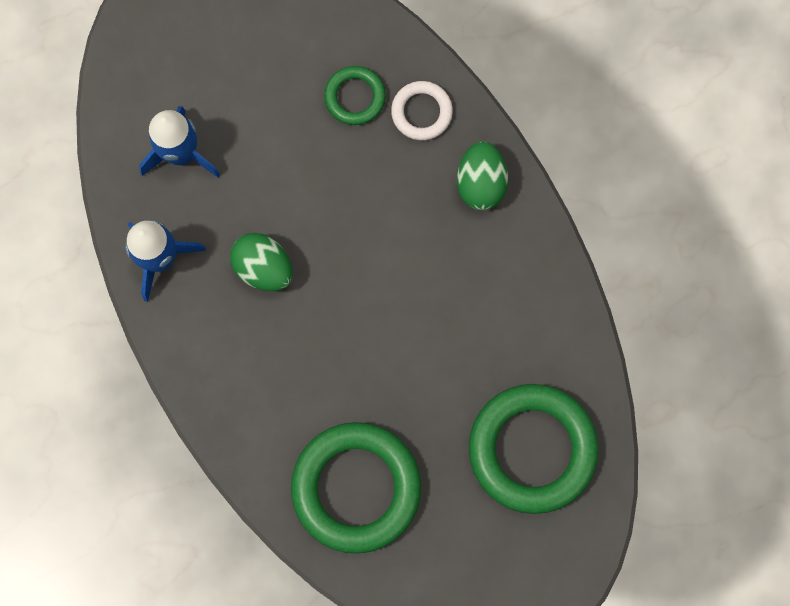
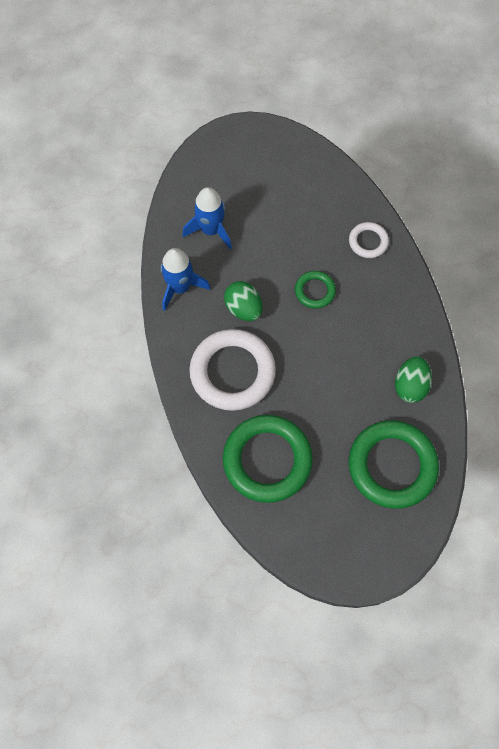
camera: 15 degrees right, 10 degrees down
green ring [324,66,386,125] -> green ring moved to [295,271,336,309]
green egg [457,142,508,210] -> green egg moved to [395,356,432,403]
none -> white ring [189,329,276,411]

